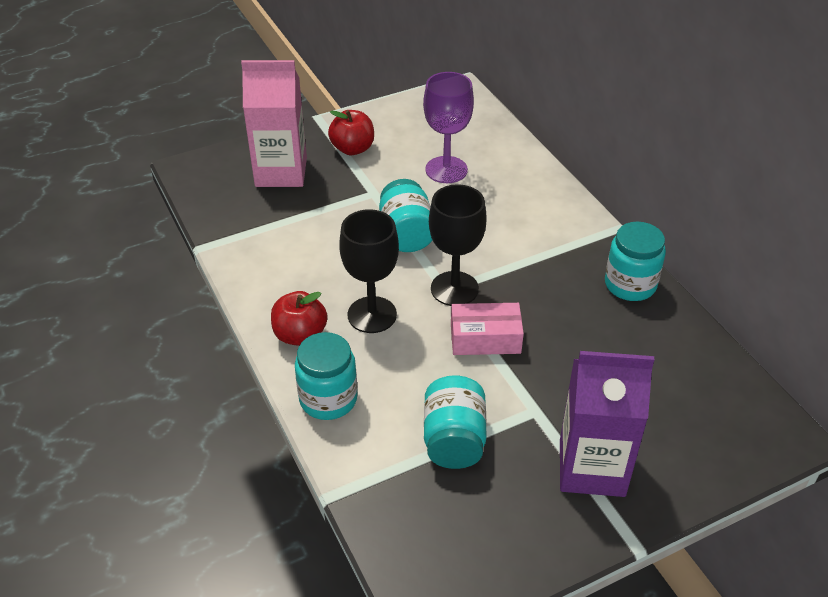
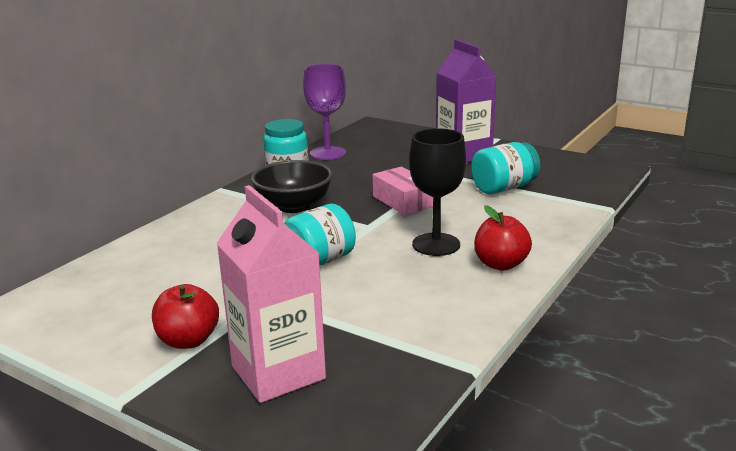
camera: 120 degrees left, 20 degrees down
turquoise jar [295,332,358,420] -> none
purple goblet [423,72,474,183] -> purple goblet moved to [303,64,346,160]
black goblet [429,184,487,306] -> none
none -> black bowl [251,160,333,213]

